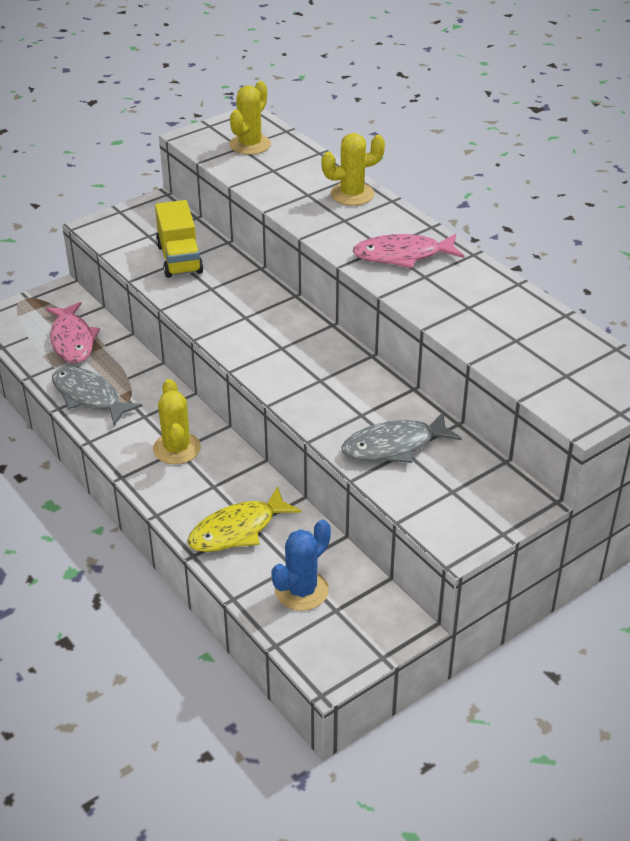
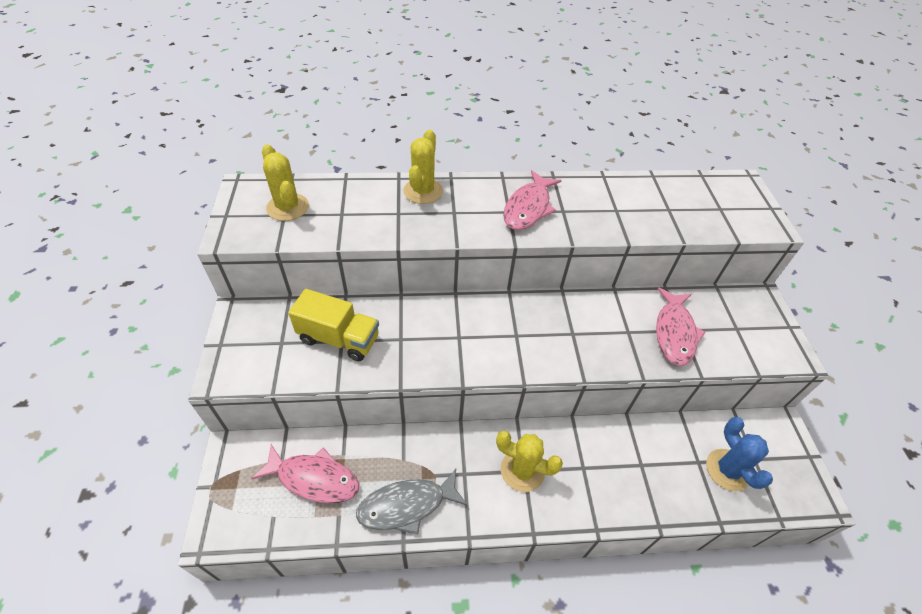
camera: 60 degrees left, 10 degrees up
yellow fish [187,486,301,552] -> none
grey fish [341,412,462,463] -> pink fish [656,287,706,366]

